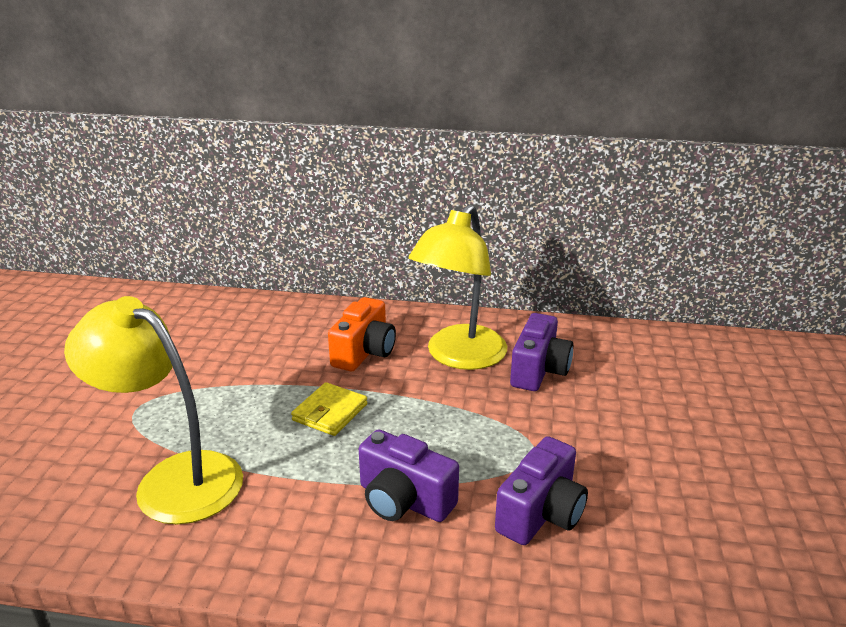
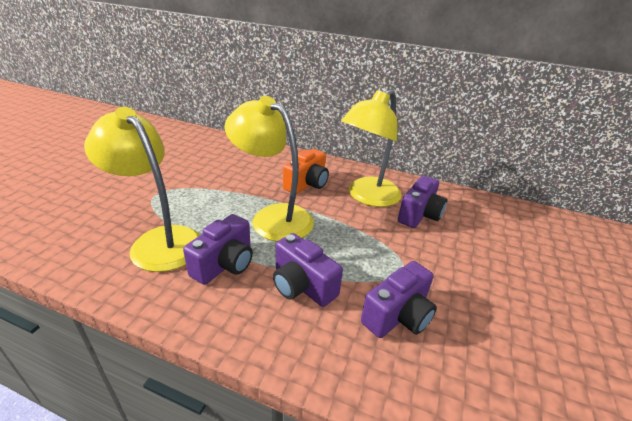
camera: 10 degrees right, 5 degrees up
yellow wallet [291,382,367,436] -> yellow lamp [225,96,314,242]
none -> purple camera [183,214,253,285]

